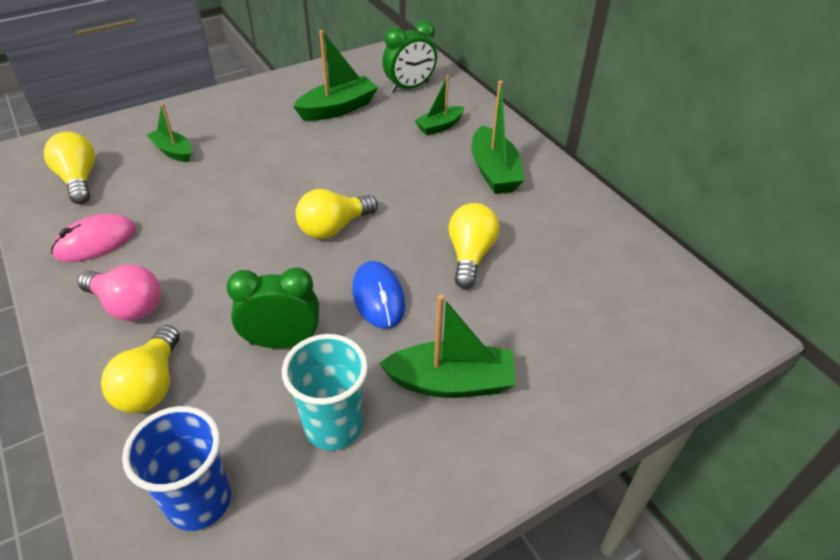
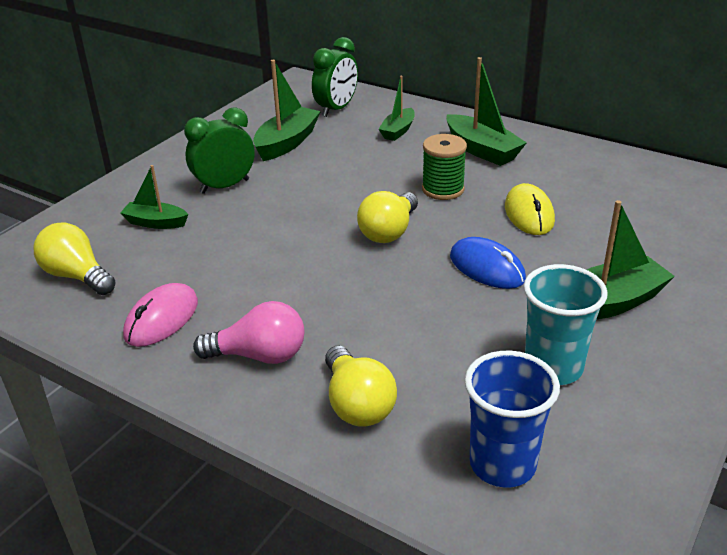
camera: 25 degrees left, 10 degrees down
green clock [226,267,319,348] -> green clock moved to [184,107,255,194]
yellow light bulb [449,203,499,289] -> yellow mouse [505,183,555,235]
none -> green spool [422,134,467,200]

